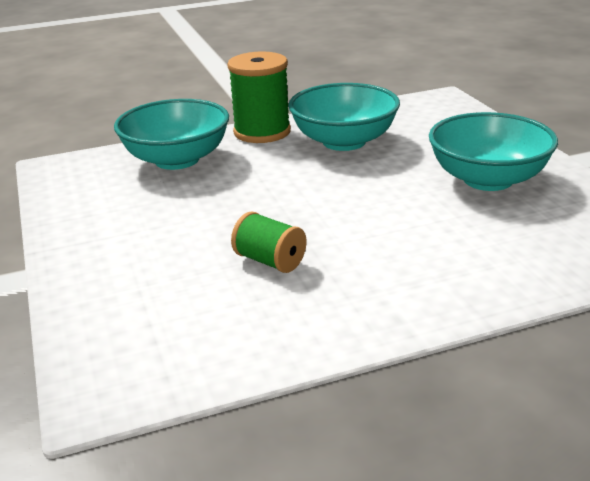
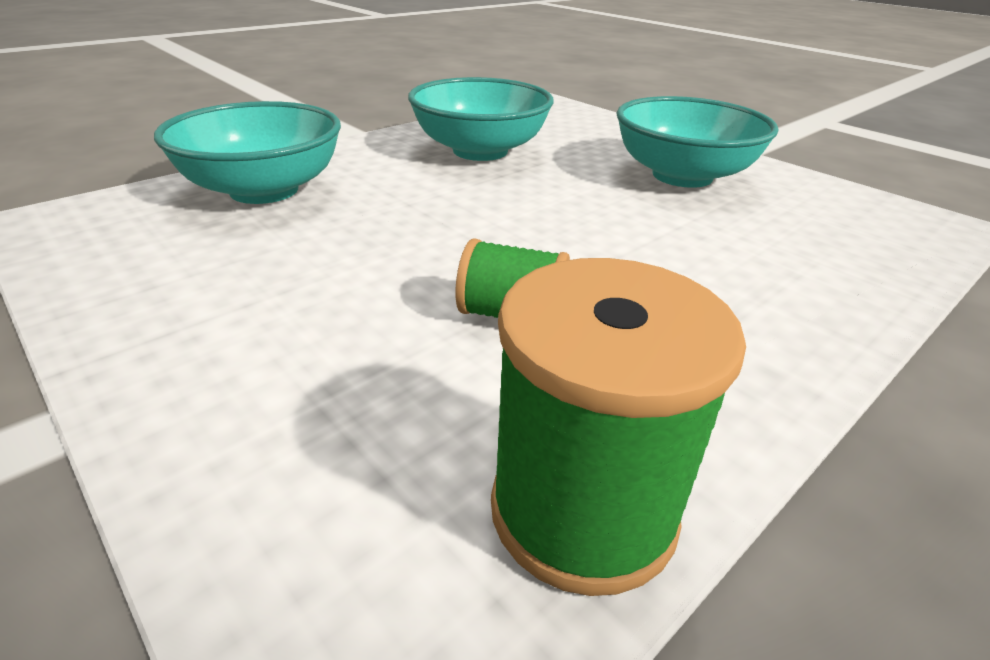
camera: 25 degrees left, 5 degrees up
green spool [227,51,291,143] -> green spool moved to [491,258,746,596]

